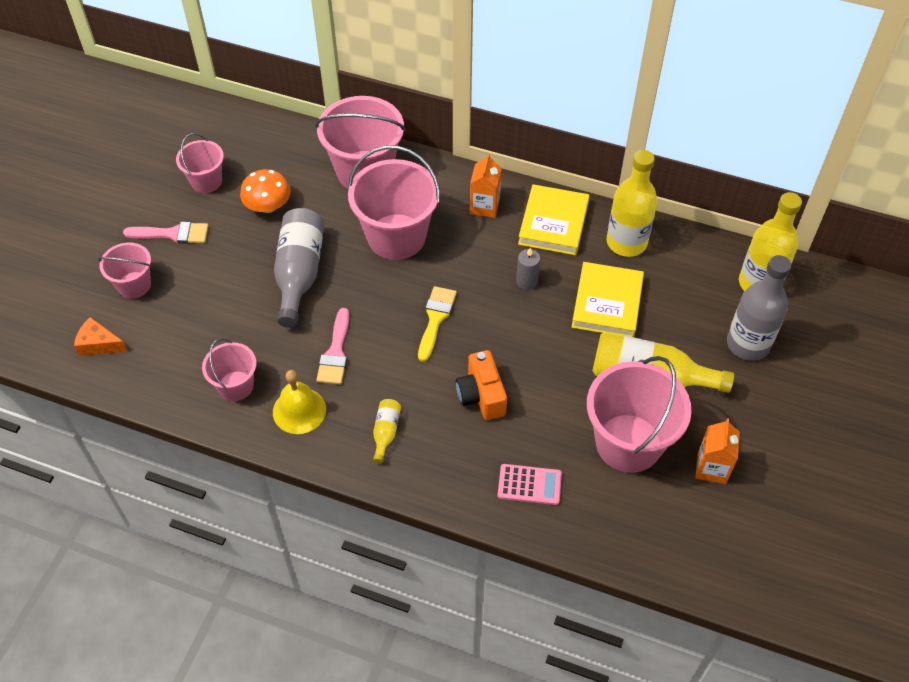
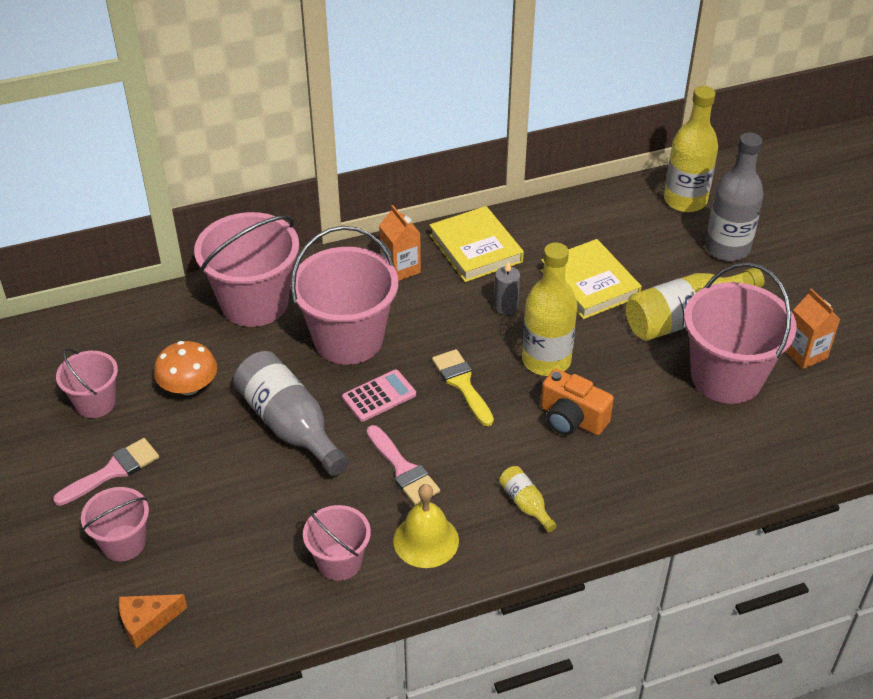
camera: 40 degrees left, 10 degrees down
pink calculator [498,464,562,505] -> pink calculator moved to [342,370,416,422]
yellow bottle [606,150,657,257] -> yellow bottle moved to [522,242,577,376]

